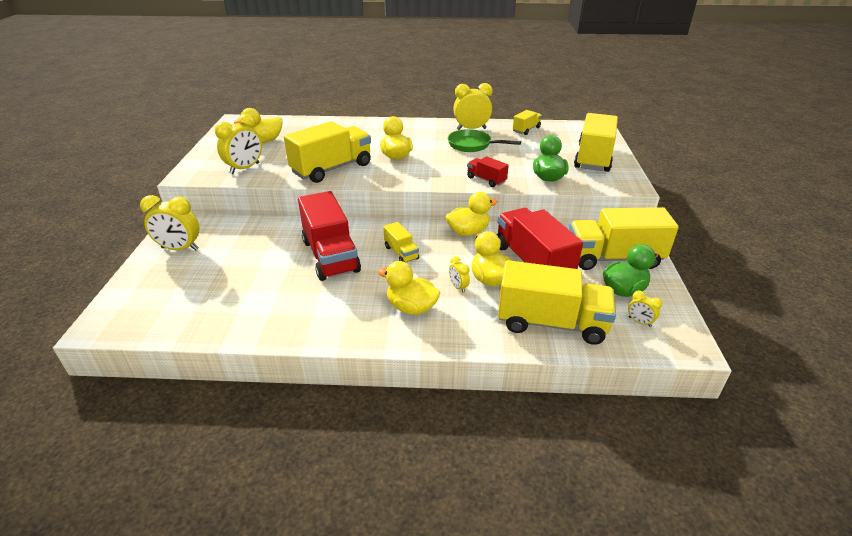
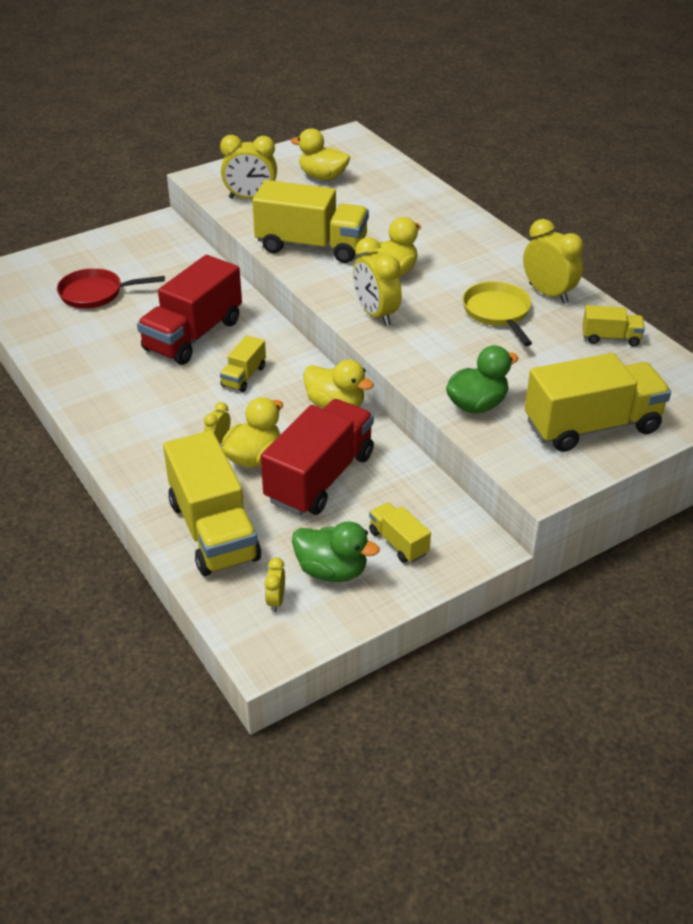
camera: 55 degrees right, 5 degrees up
yellow clock [140,195,199,251] -> yellow clock moved to [353,237,402,326]
yellow duck [378,261,440,315] -> none
green pan [448,129,521,152] -> yellow pan [462,281,532,346]
red truck [467,156,509,187] -> none
yellow truck [569,207,679,270] -> yellow truck [369,502,431,563], size x0.48
none -> red pan [57,268,165,309]

